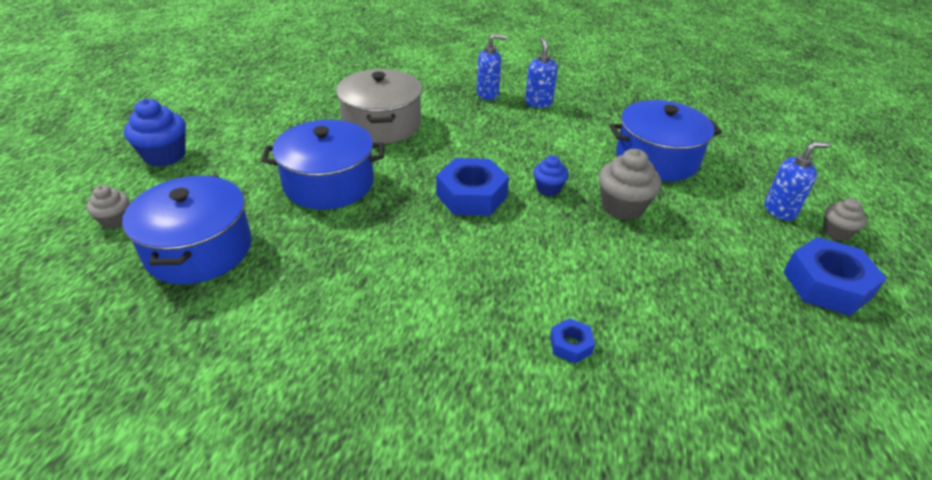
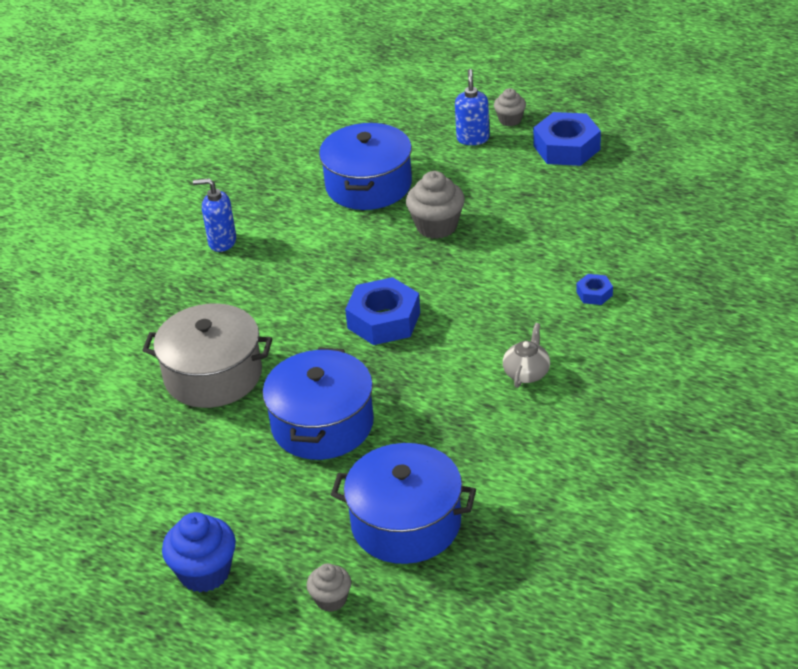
camera: 70 degrees left, 0 degrees up
blue soap dispenser [477,34,507,100] -> none
blue cupcake [533,156,568,196] -> none
none -> grey teapot [503,323,550,388]

